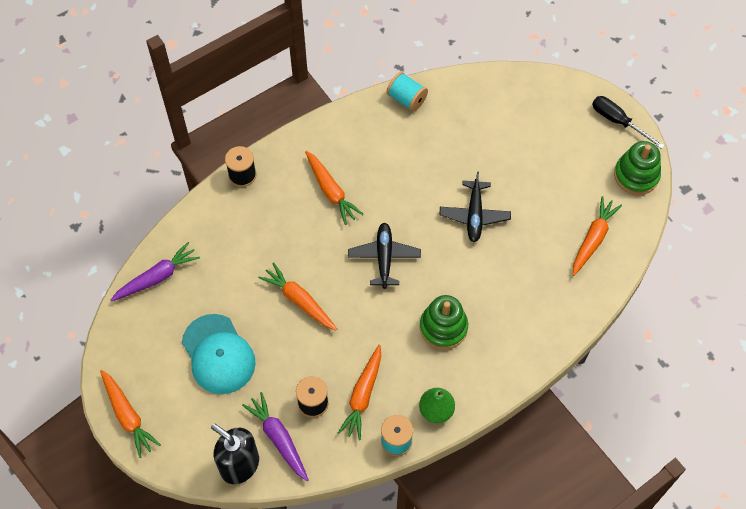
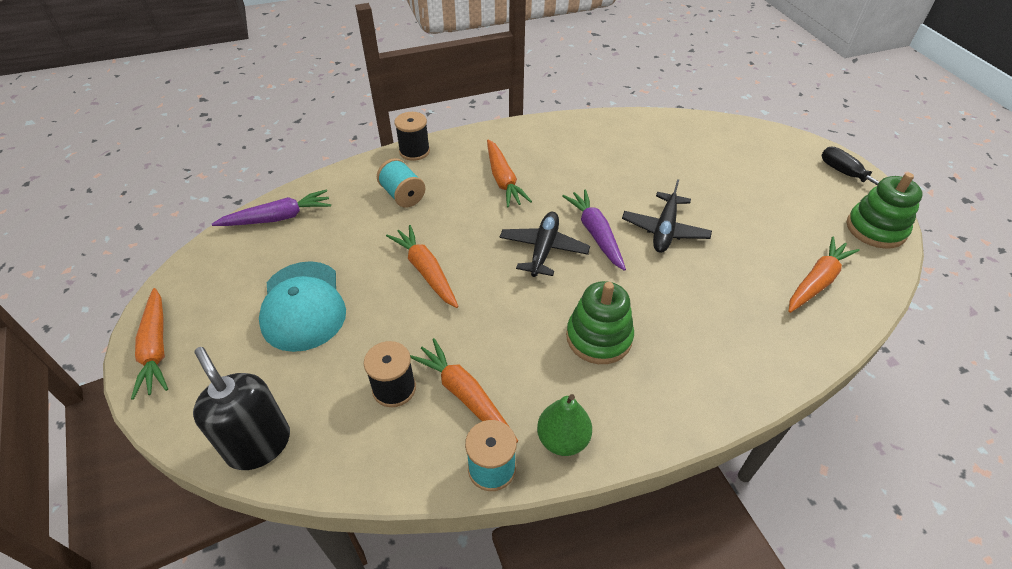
camera: 15 degrees right, 15 degrees down
purple carrot [242,392,309,481] -> purple carrot moved to [562,190,626,271]
orange carrot [338,345,381,440] -> orange carrot turned 105 degrees clockwise [410,338,518,442]
turquoise spool [386,72,428,112] -> turquoise spool moved to [377,158,425,208]

